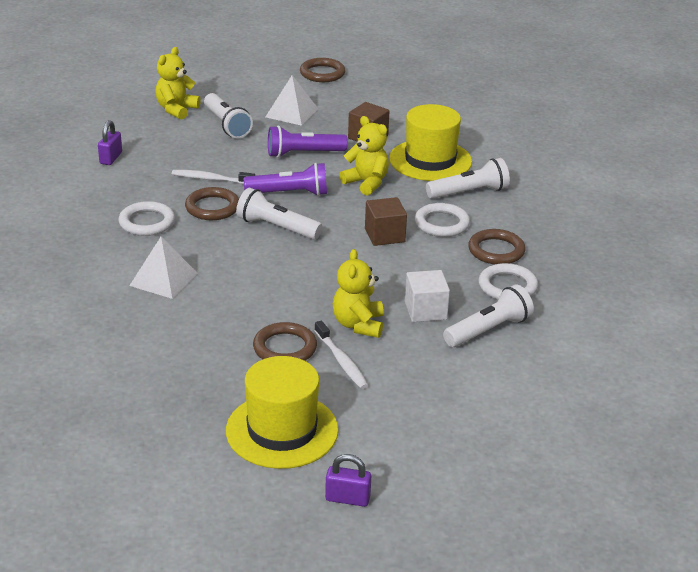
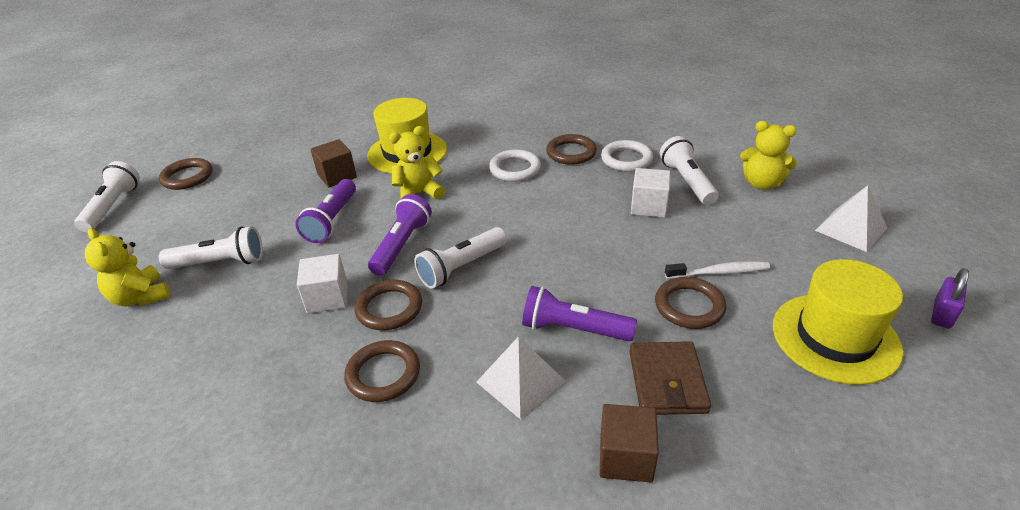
camera: 65 degrees left, 5 degrees up
purple padlock [98,120,122,165] -> none
white ring [119,201,175,236] -> brown ring [344,340,420,402]
white toothbrush [172,170,255,184] -> white cube [297,254,348,314]
white pyramid [266,75,318,126] -> white pyramid moved to [815,185,887,252]
yellow teddy bear [333,249,384,338] -> yellow teddy bear moved to [740,121,797,190]
brown cube [365,197,407,246] -> brown cube moved to [600,404,659,483]
white flashlight [426,158,510,199] -> white flashlight moved to [74,161,140,232]
none -> purple flashlight [522,286,637,341]
none -> brown wallet [629,341,711,415]

